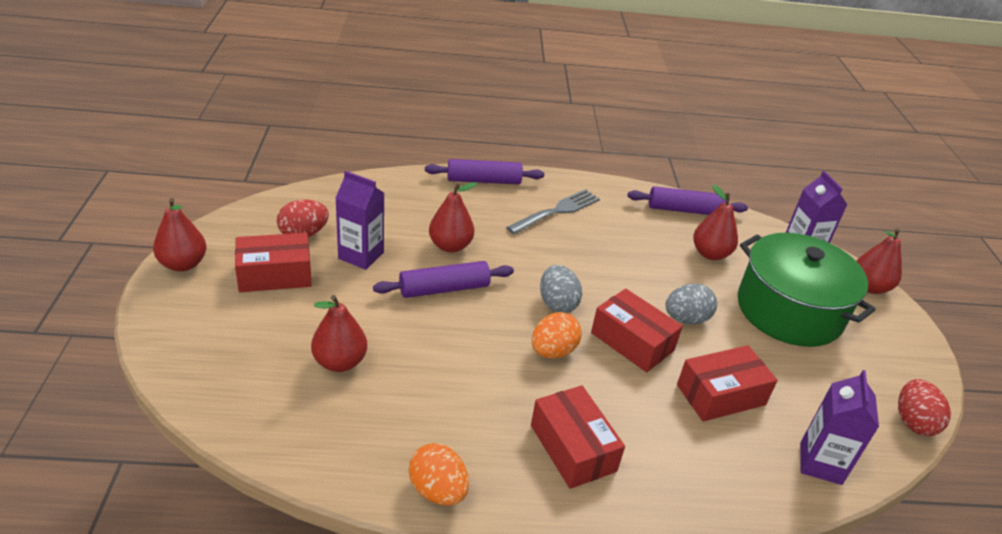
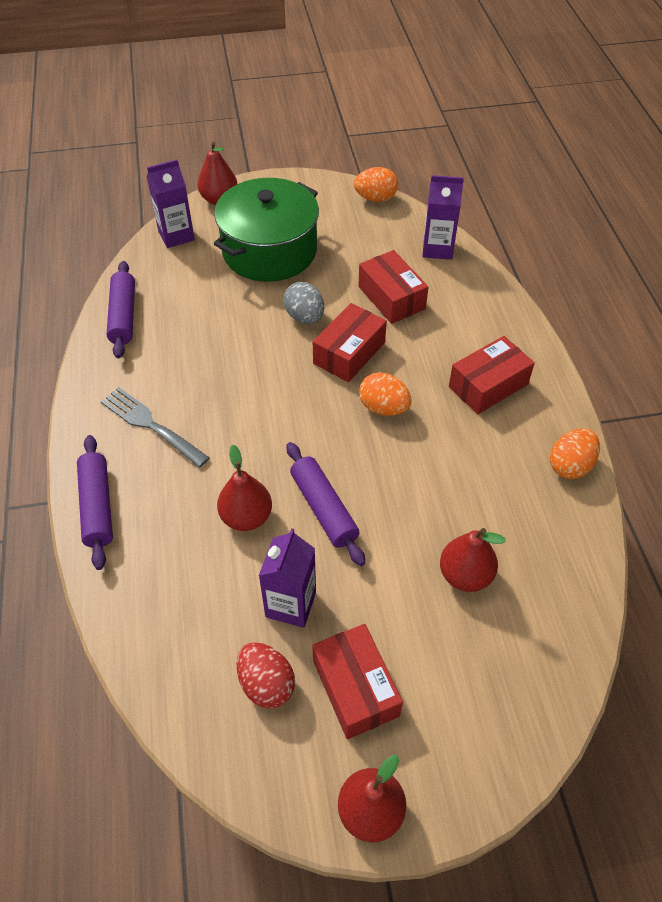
camera: 95 degrees left, 15 degrees up
grey egg [540,265,582,313] -> none
red pear [693,184,738,260] -> none
red egg [898,379,951,436] -> orange egg [354,167,398,202]

